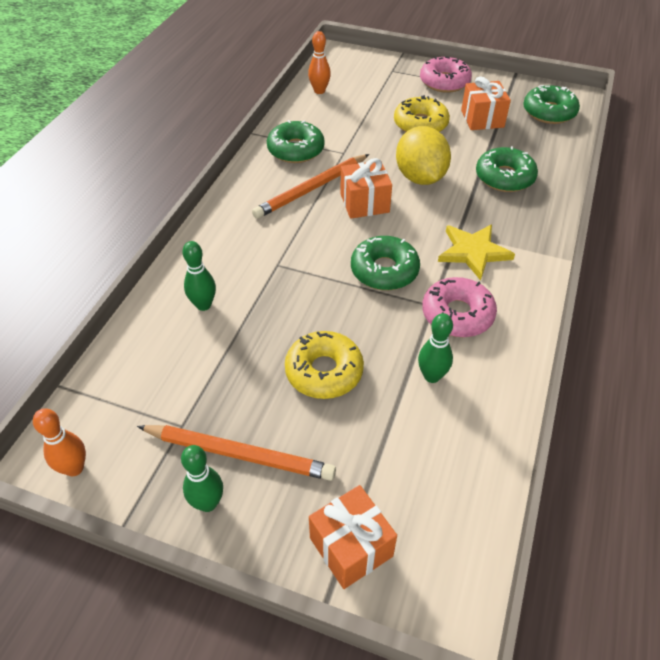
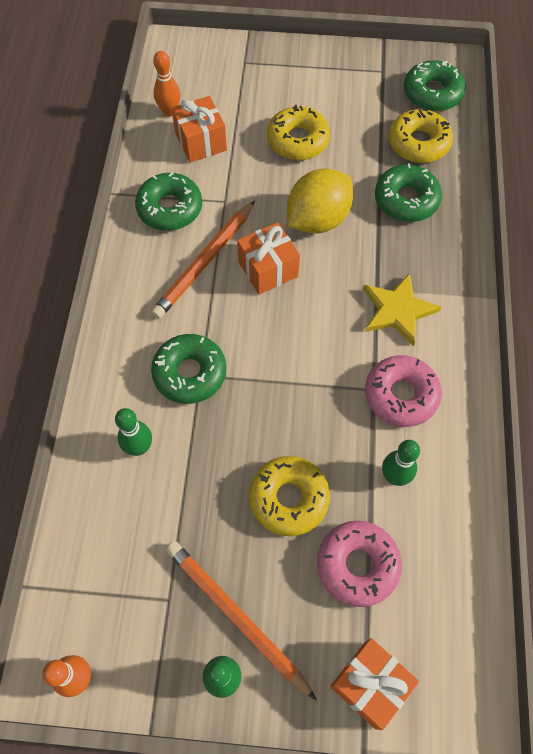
camera: 15 degrees left, 15 degrees up
orange pencil [137,425,336,481] -> orange pencil turned 135 degrees counterclockwise [166,541,317,700]
green donut [351,236,420,290] -> green donut moved to [151,334,226,404]
yellow lemon [396,126,451,185] -> yellow lemon turned 75 degrees clockwise [287,169,353,234]
pink donut [420,56,472,93] -> pink donut moved to [317,521,402,607]
orange gift [461,76,511,130] -> orange gift moved to [171,96,227,163]
none -> yellow donut [389,108,453,163]

